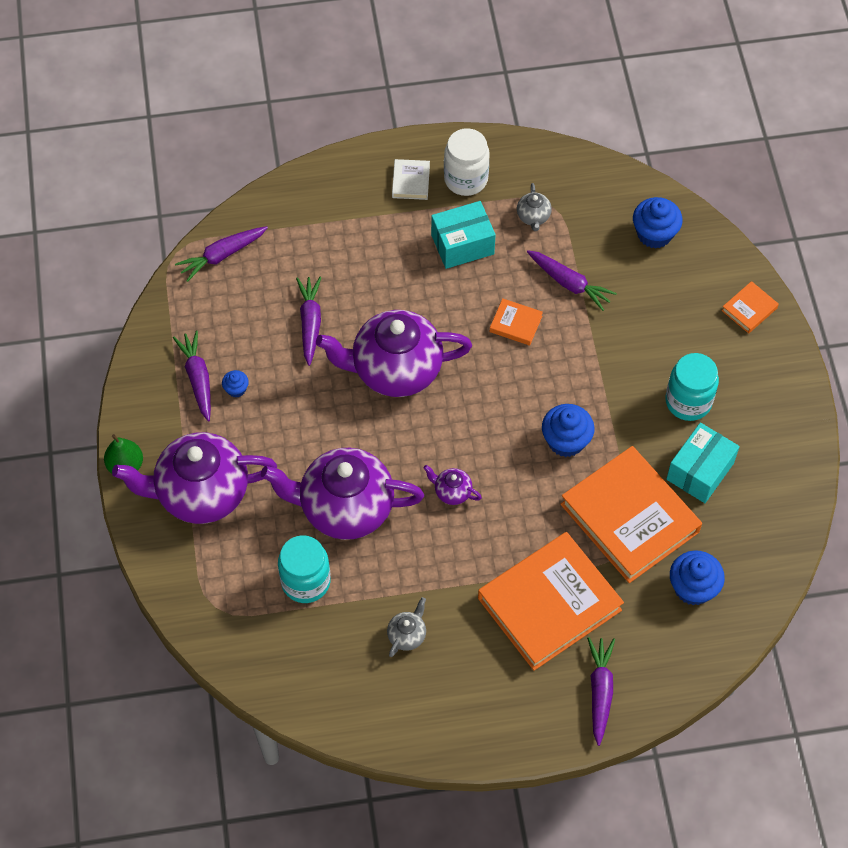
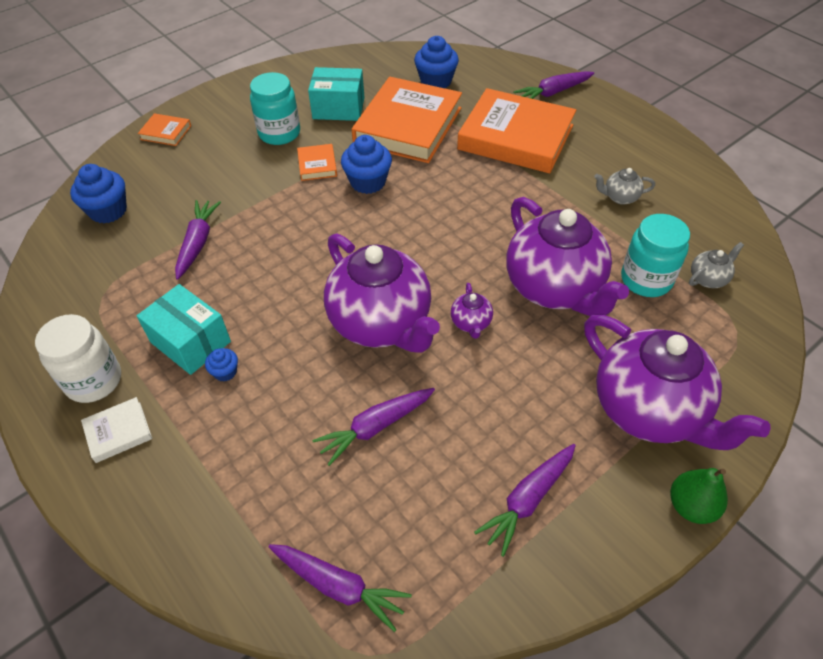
camera: 120 degrees left, 10 degrees down
blue cupcake [222,370,249,397] -> blue cupcake moved to [205,348,238,382]
purple teapot [423,465,482,505] -> purple teapot moved to [451,283,493,339]
orange book [489,298,543,345] -> orange book moved to [297,144,337,181]
grey teapot [517,183,552,231] -> grey teapot moved to [689,242,744,288]

